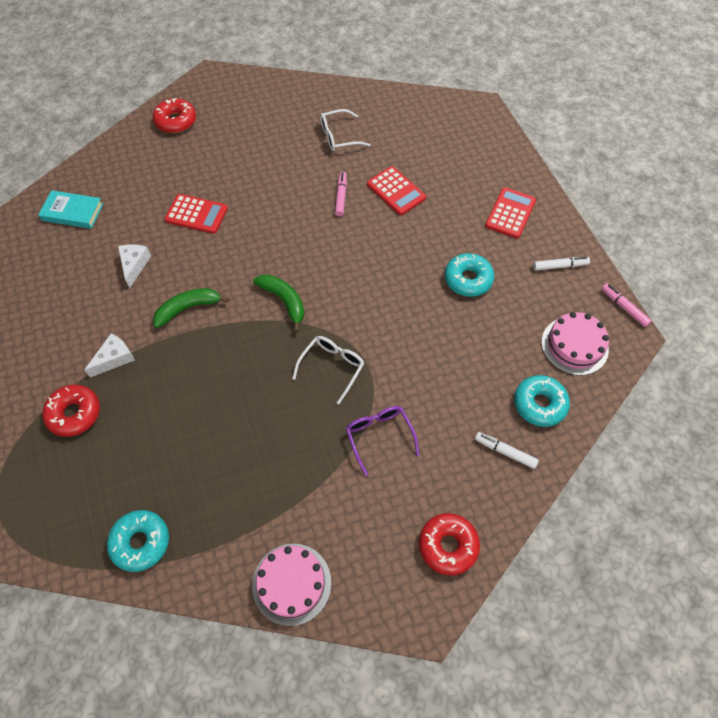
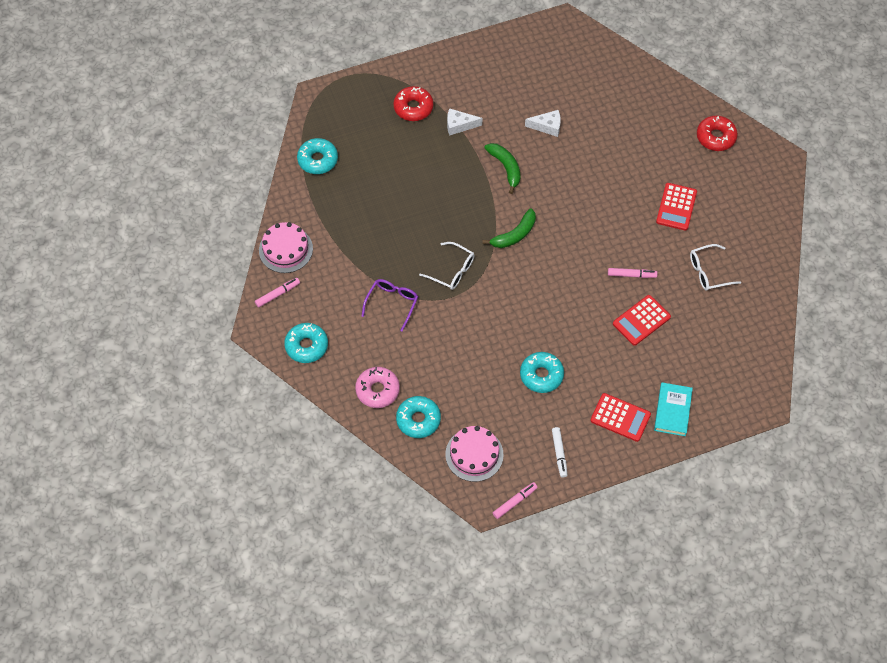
camera: 90 degrees right, 0 degrees up
turquoise book [38,190,103,229] -> turquoise book moved to [654,382,693,436]
white cheese [84,333,135,377] -> white cheese turned 135 degrees clockwise [447,108,483,136]
red calculator [164,194,228,234] -> red calculator moved to [656,183,697,231]
white glasses [320,109,370,151] -> white glasses turned 90 degrees counterclockwise [690,244,741,291]
purple glasses [346,406,419,476] -> purple glasses turned 45 degrees counterclockwise [362,279,418,332]
red donut [419,513,480,576] -> turquoise donut [284,323,328,363]
white marker [475,432,539,469] -> pink donut [355,367,400,408]
none -> pink marker [255,278,300,308]

